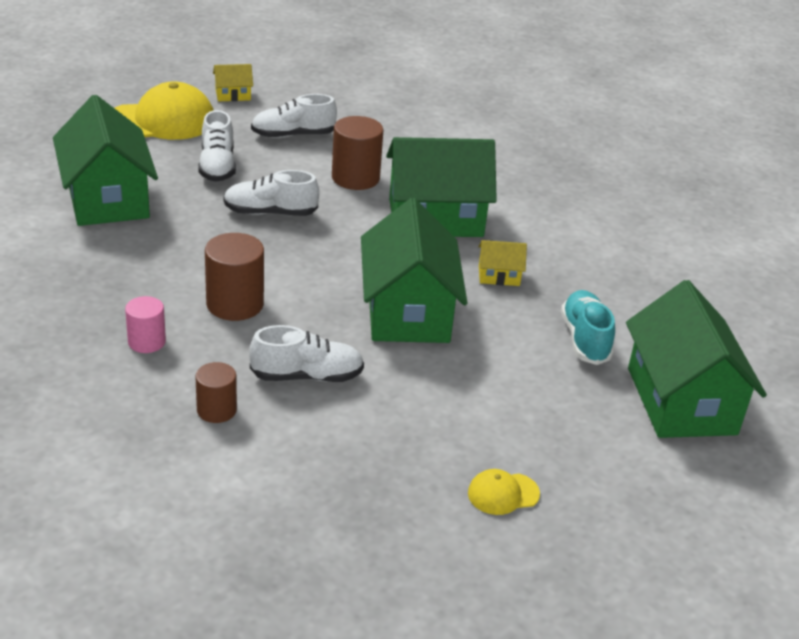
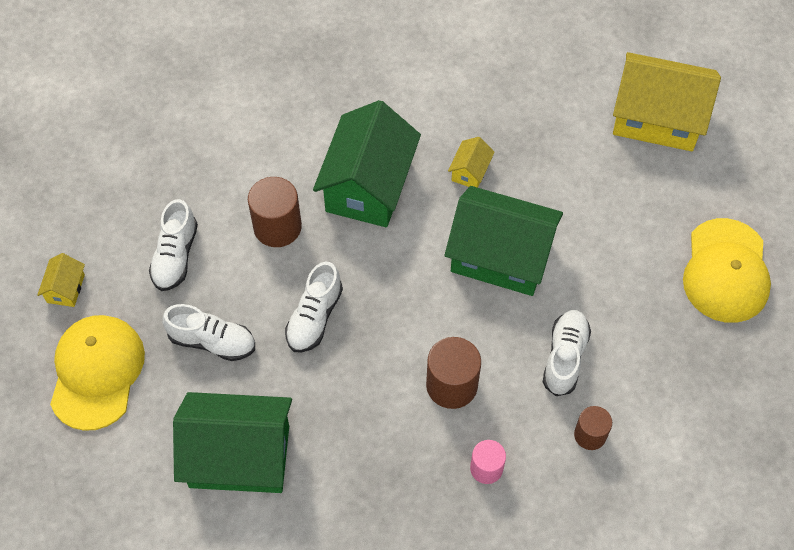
camera: 65 degrees left, 25 degrees up
yellow cap [468,469,540,515] -> yellow cap [683,218,771,323], size x2.19
turquoise shoe [561,290,615,365] -> none
green house [626,280,767,438] -> yellow house [613,52,721,151]

